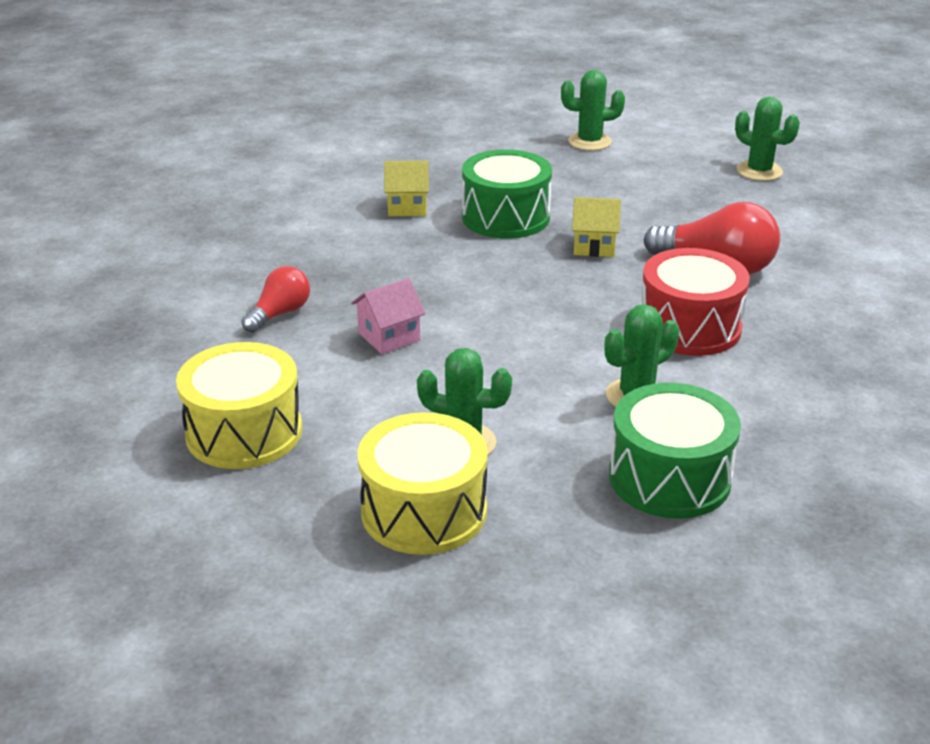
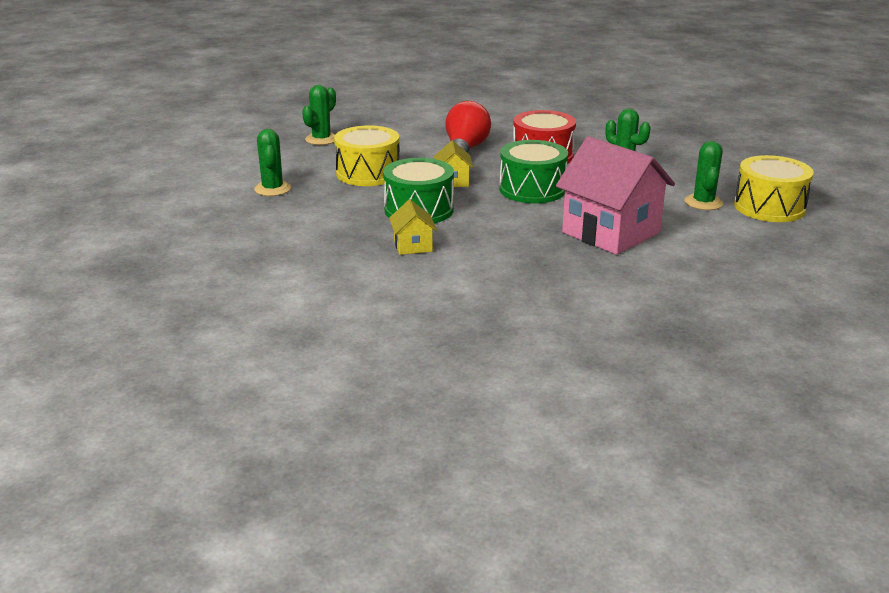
camera: 100 degrees left, 5 degrees down
yellow drum [176,342,302,469] -> yellow drum moved to [334,125,399,186]
red light bulb [242,266,310,333] -> none
pink house [351,278,425,354] -> pink house [556,136,675,255], size x2.17
green drum [609,383,741,519] -> green drum moved to [499,140,568,203]

